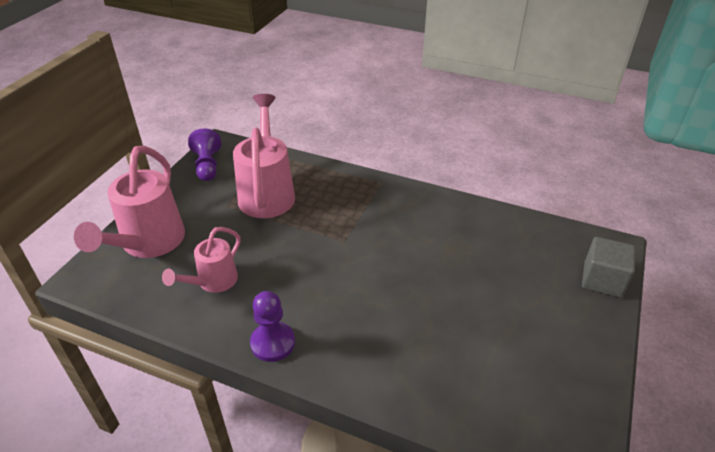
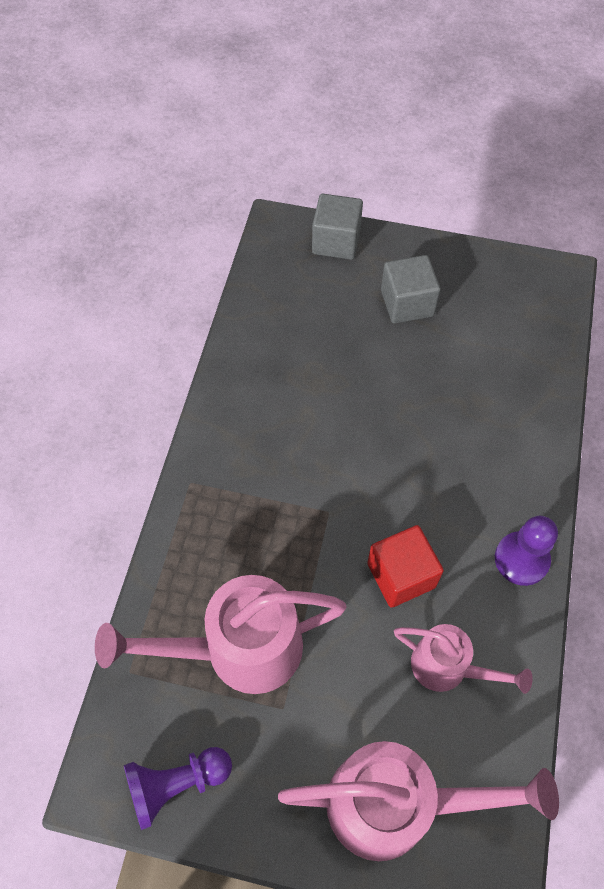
camera: 100 degrees left, 20 degrees up
none -> red cube [367,525,444,608]
none -> grey cube [381,255,441,324]

